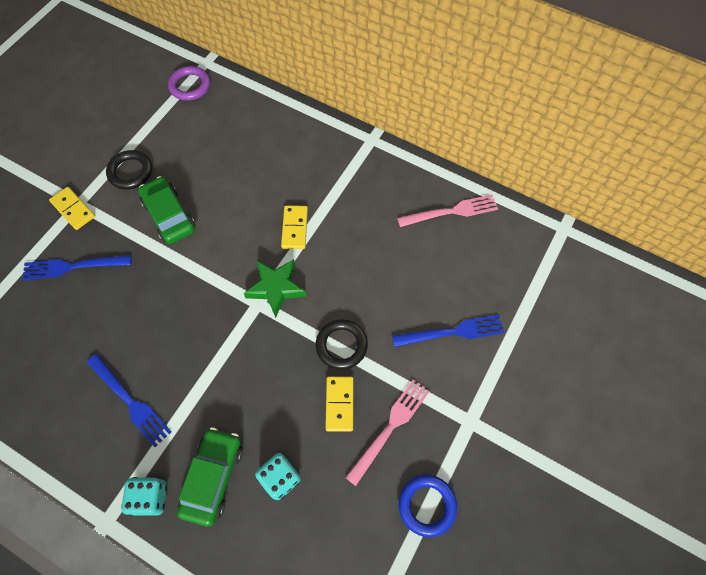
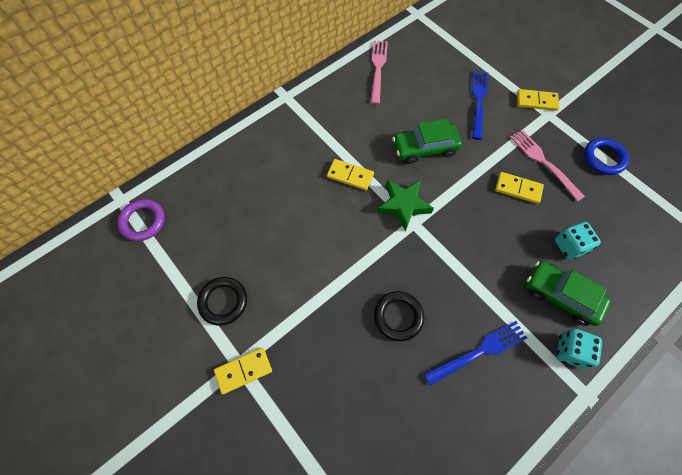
camera: 70 degrees left, 0 degrees up
blue fork [22,255,131,280] -> none
green car [138,176,196,244] -> green car moved to [392,119,462,164]
black ring [316,319,368,370] -> black ring moved to [374,291,424,341]
none -> yellow domino [517,89,559,111]

